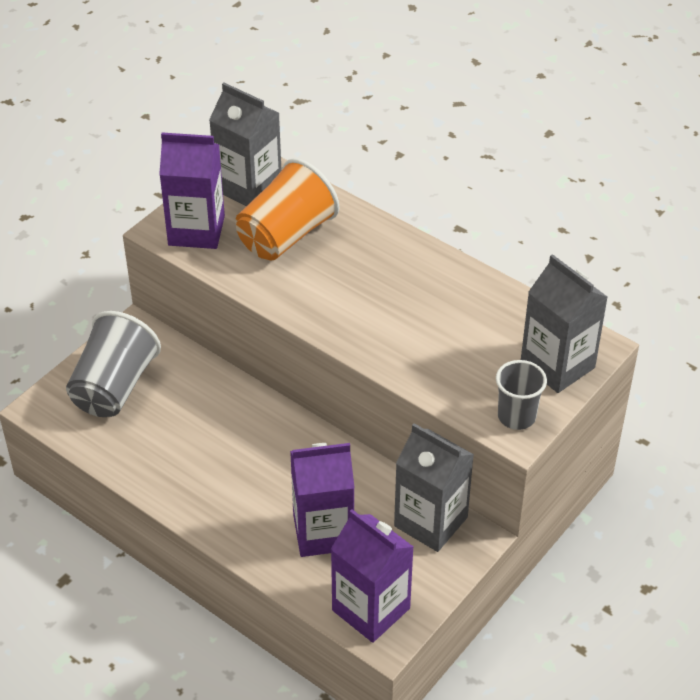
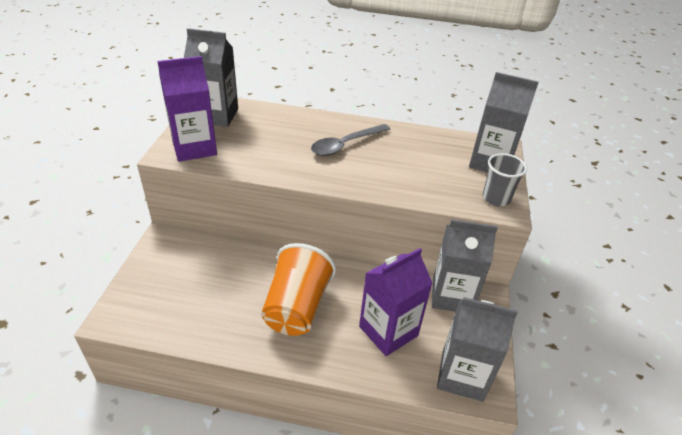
camera: 30 degrees left, 5 degrees down
grey cup [66,311,161,417] -> none
orange cup [235,158,339,260] -> orange cup moved to [261,243,336,336]
purple carton [331,509,414,643] -> grey carton [437,297,518,402]
none -> grey spoon [311,124,391,156]

